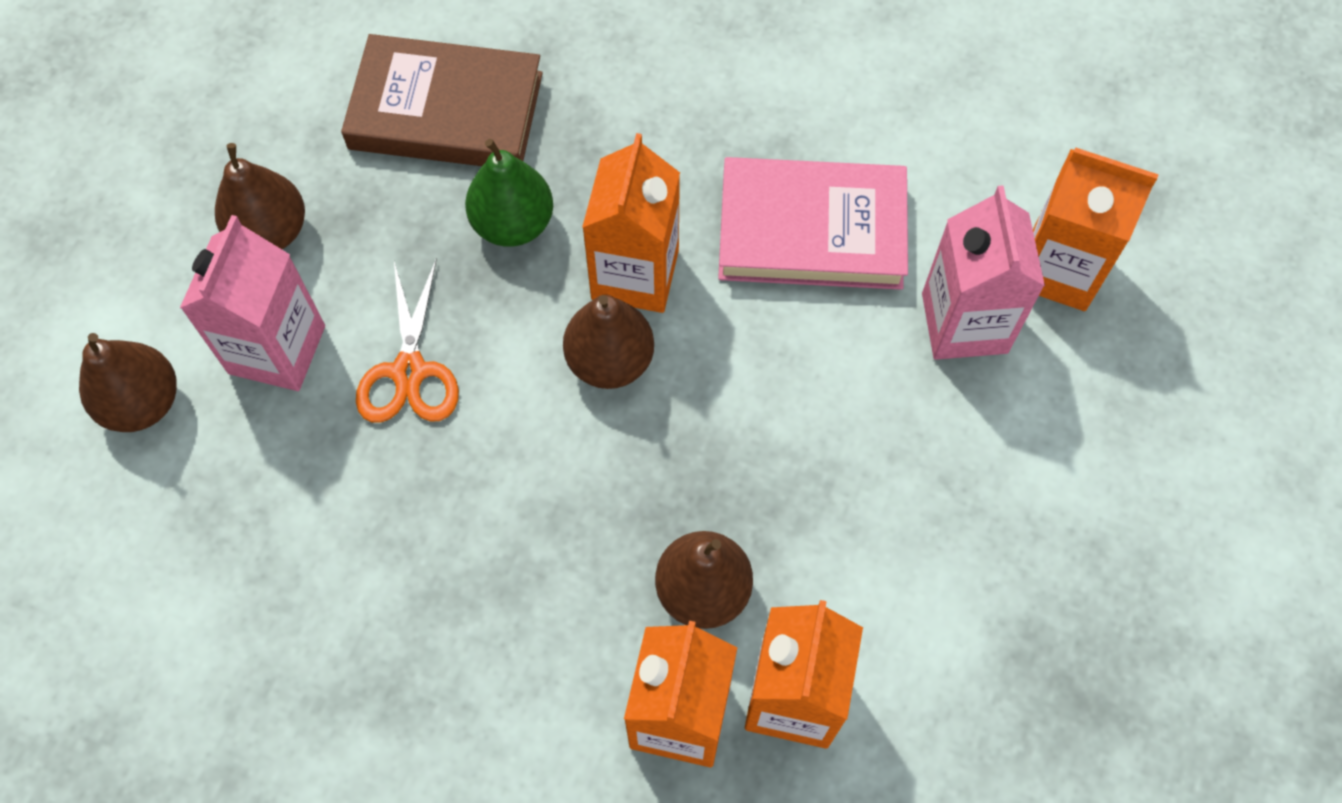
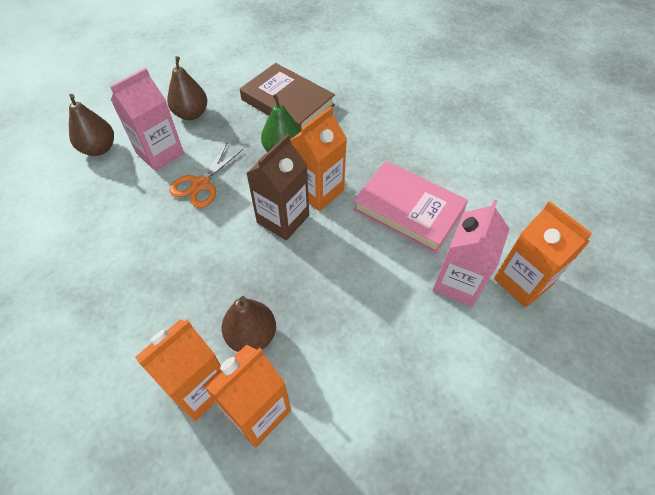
camera: 30 degrees right, 10 degrees down
brown pear [563,295,654,389] -> brown carton [246,134,309,240]

